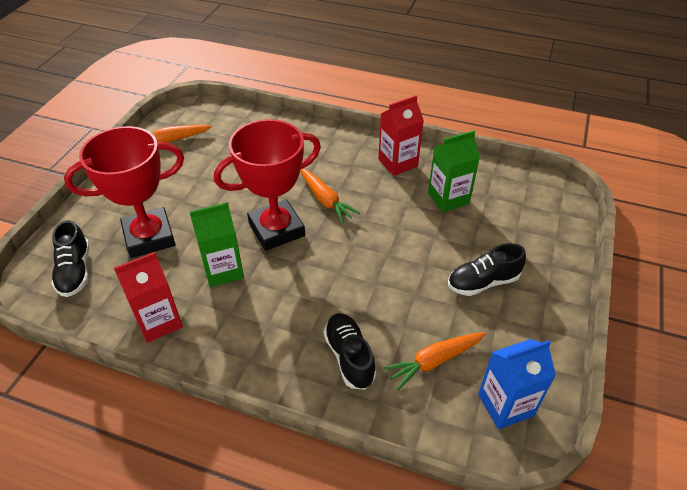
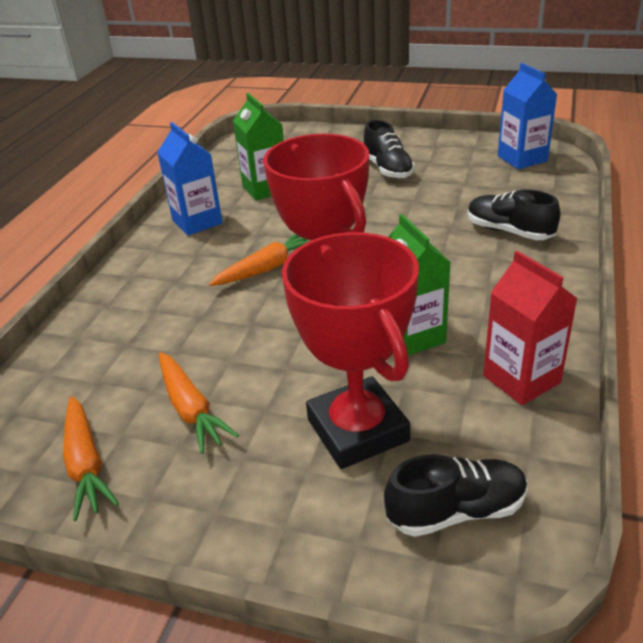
camera: 90 degrees left, 10 degrees down
black shoe [324,313,376,390] -> black shoe turned 60 degrees clockwise [468,189,560,240]
red carton [378,95,424,176] -> blue carton [157,122,223,236]
orange carrot [383,332,486,390] -> orange carrot moved to [159,352,239,454]

